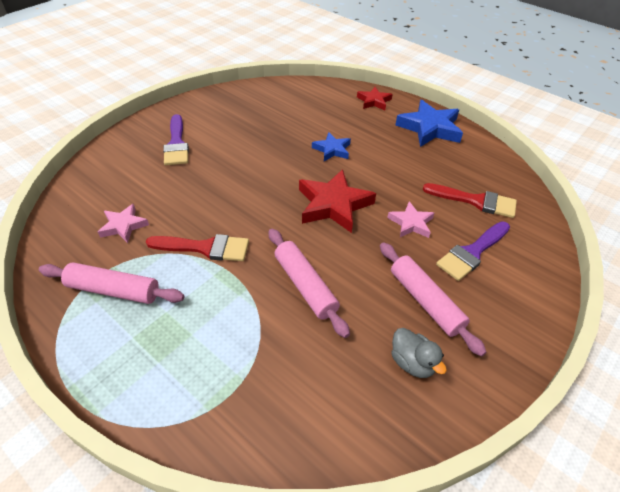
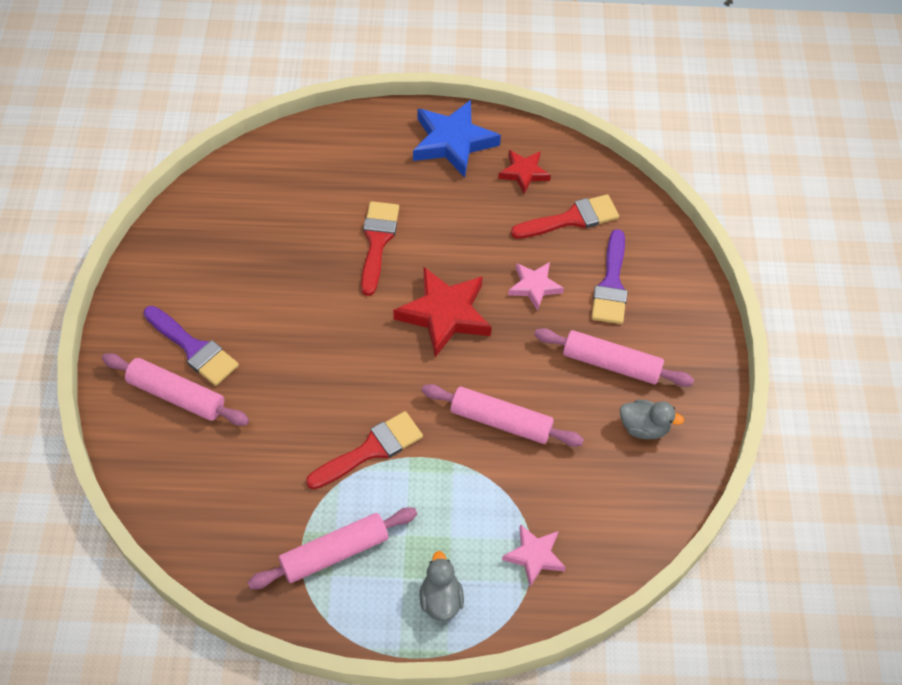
camera: 40 degrees left, 10 degrees up
pink star [98,204,149,243] -> pink star moved to [502,524,566,587]
blue star [312,132,351,161] -> red brush [361,201,399,296]
red star [357,87,393,110] -> red star moved to [498,150,551,194]
none -> pink rolling pin [102,353,249,426]
none -> grey duck [420,551,464,621]

